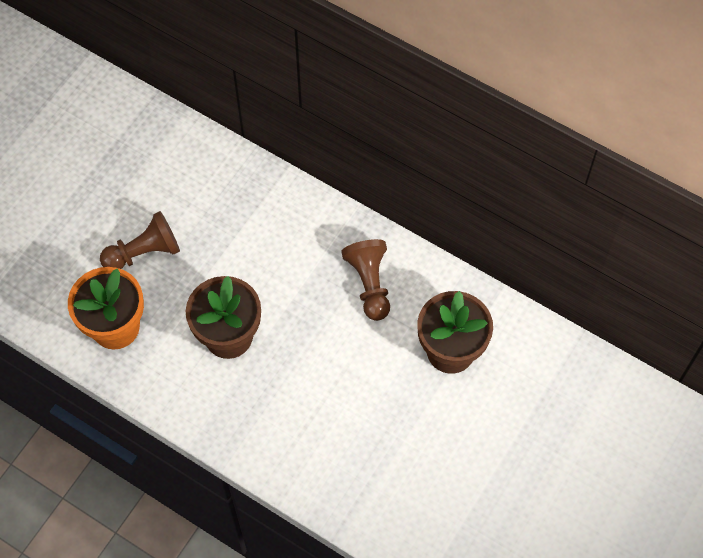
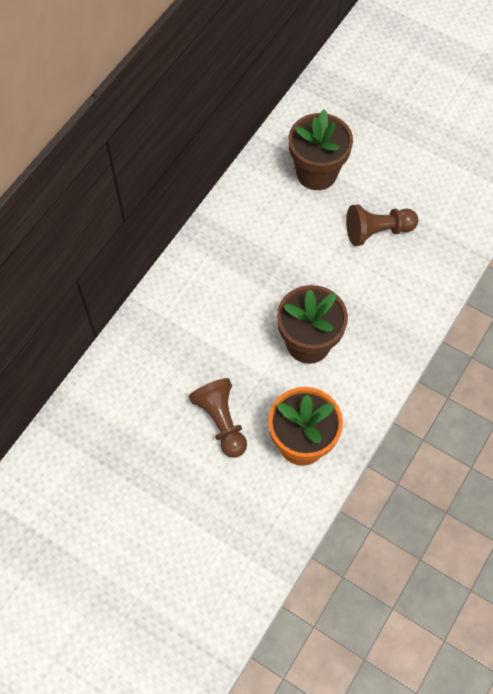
camera: 90 degrees left, 0 degrees up
brown pawn [342,239,390,321] -> brown pawn moved to [346,205,418,246]

